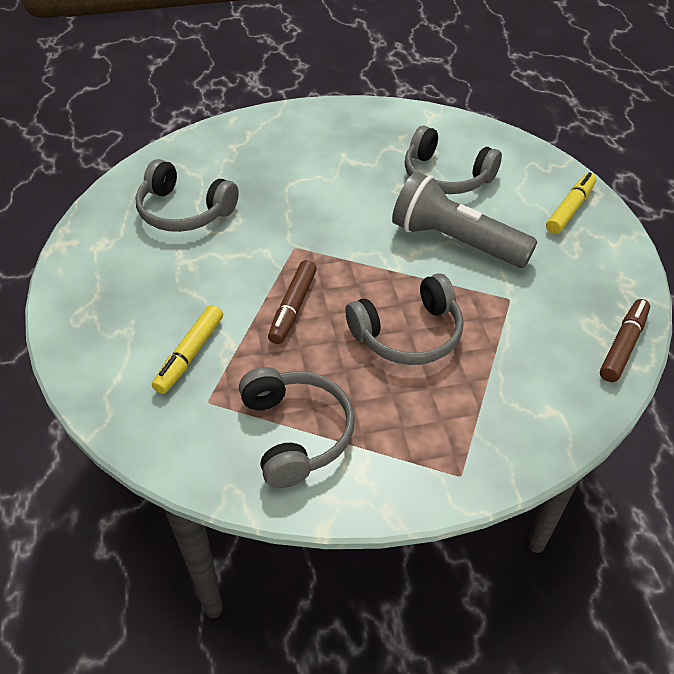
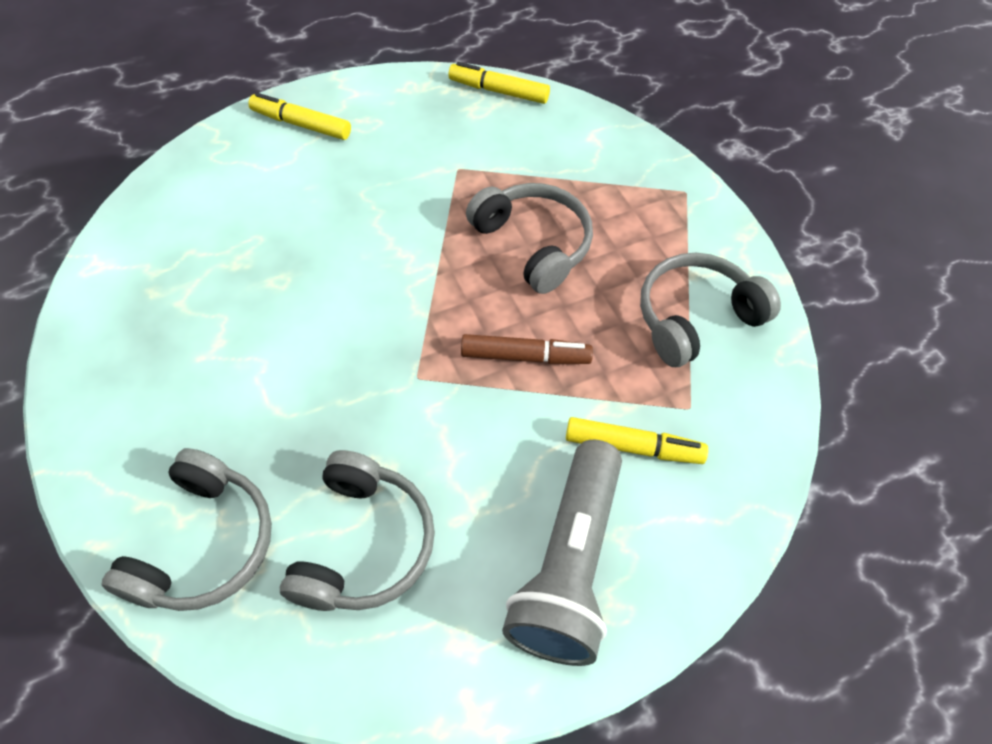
camera: 105 degrees left, 10 degrees up
grey flashlight [392,172,537,268] -> grey flashlight moved to [502,440,622,666]
grey headphones [405,126,502,194] -> grey headphones moved to [101,448,272,611]
brown marker [600,299,650,382] -> yellow marker [448,62,550,104]

